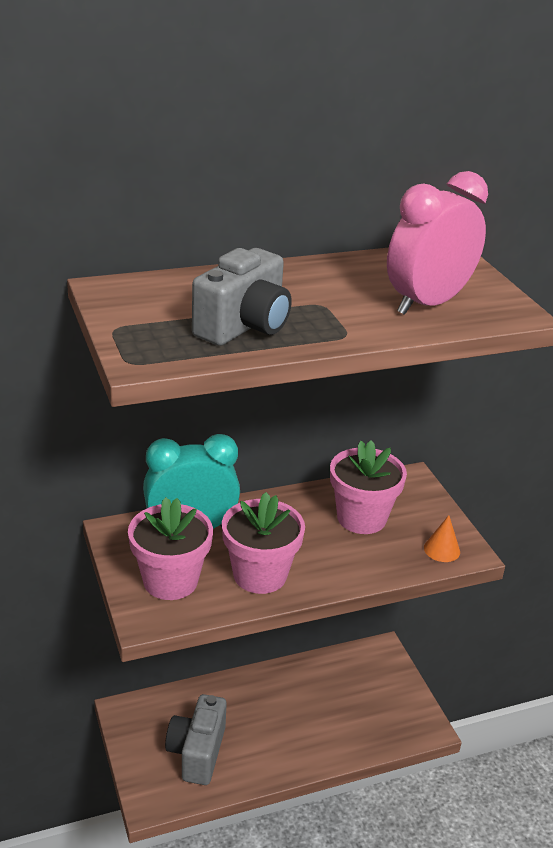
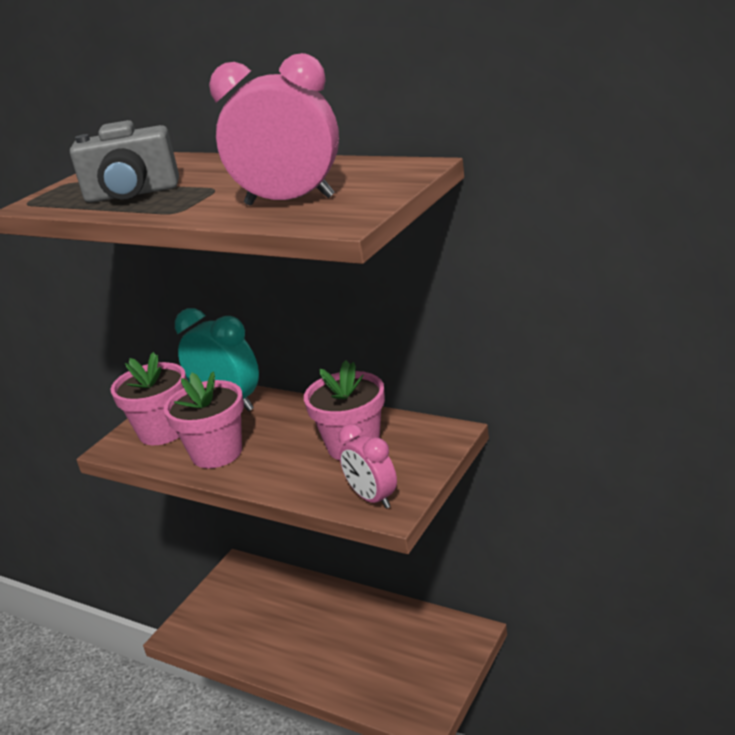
camera: 55 degrees right, 5 degrees down
grey camera [165,694,227,785] -> none
orange cone [424,515,460,562] -> pink clock [338,424,397,509]

